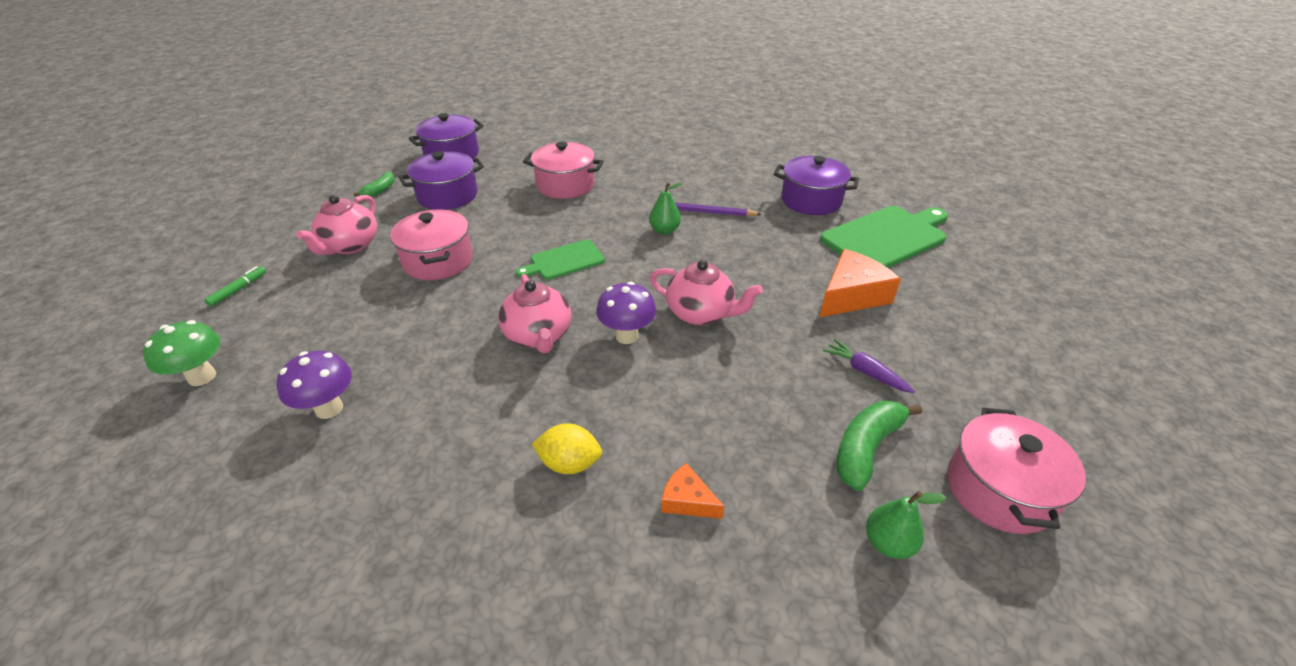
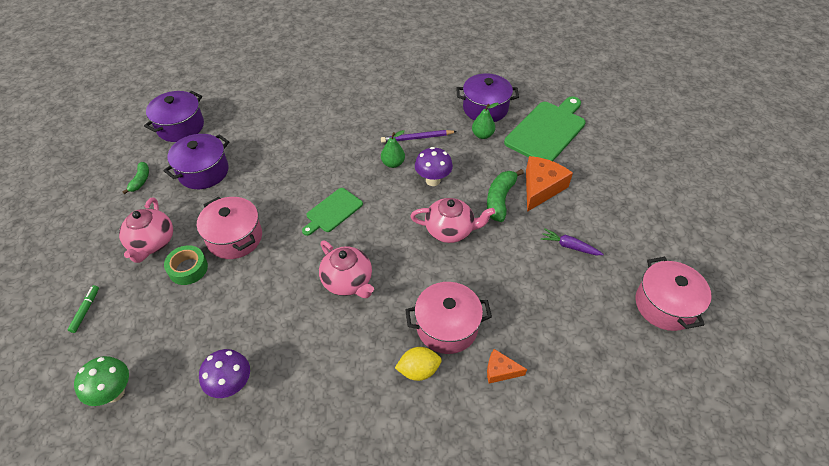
camera: 20 degrees left, 10 degrees up
pink pot [523,142,604,199] -> pink pot moved to [405,282,492,354]
purple mushroom [596,282,656,344] -> purple mushroom moved to [415,147,453,186]
green banana [836,401,922,491] -> green banana moved to [487,169,524,222]
green pear [866,491,947,559] -> green pear moved to [472,102,499,139]
none -> green tape [164,245,208,285]

